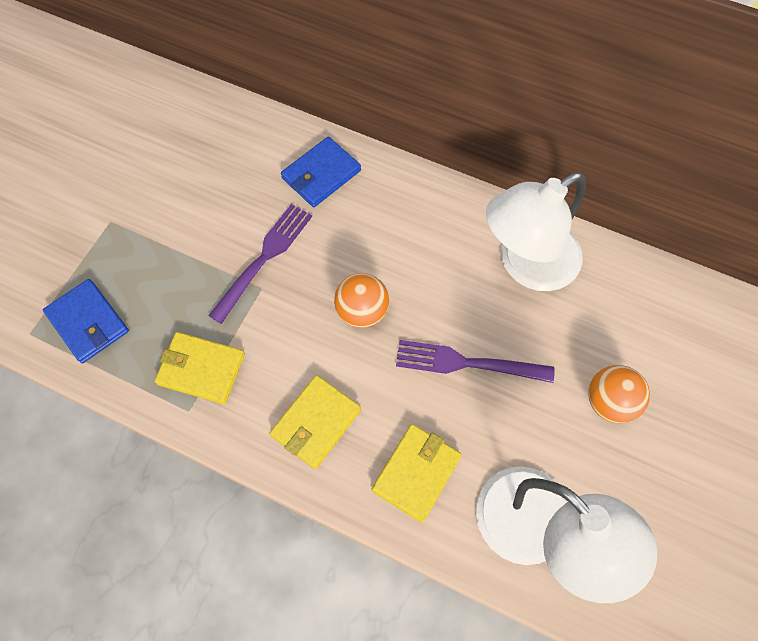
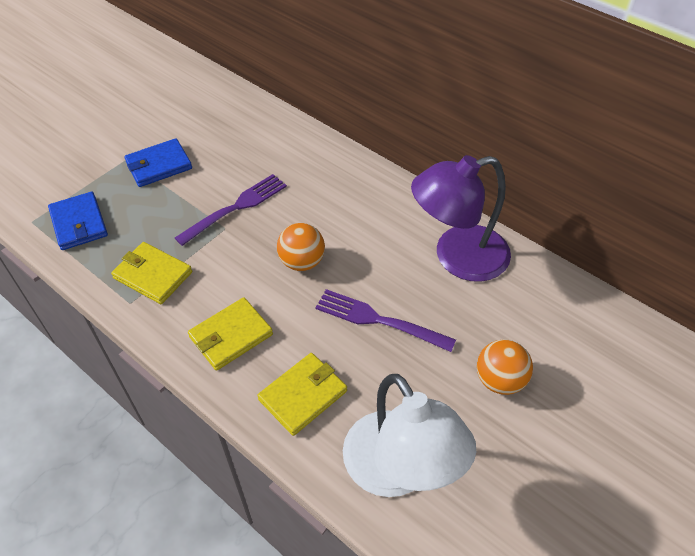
camera: 15 degrees right, 15 degrees down
blue wallet [281,137,361,207] -> blue wallet moved to [124,138,192,187]
white lamp [486,172,586,291] -> purple lamp [411,155,511,282]

